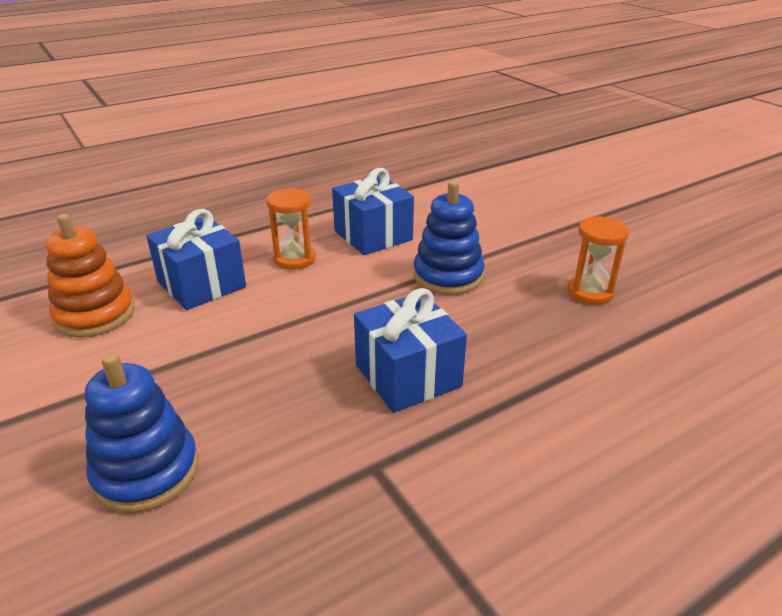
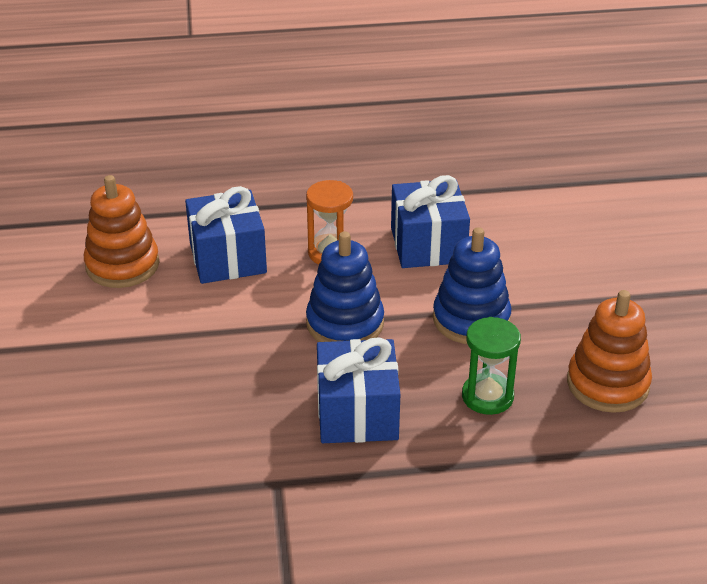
camera: 25 degrees right, 5 degrees up
blue stacking toy [85,353,199,513] -> blue stacking toy moved to [306,231,384,342]
orange hourglass [568,216,629,305] -> orange stacking toy [567,290,652,413]
none -> green hourglass [462,317,521,415]

